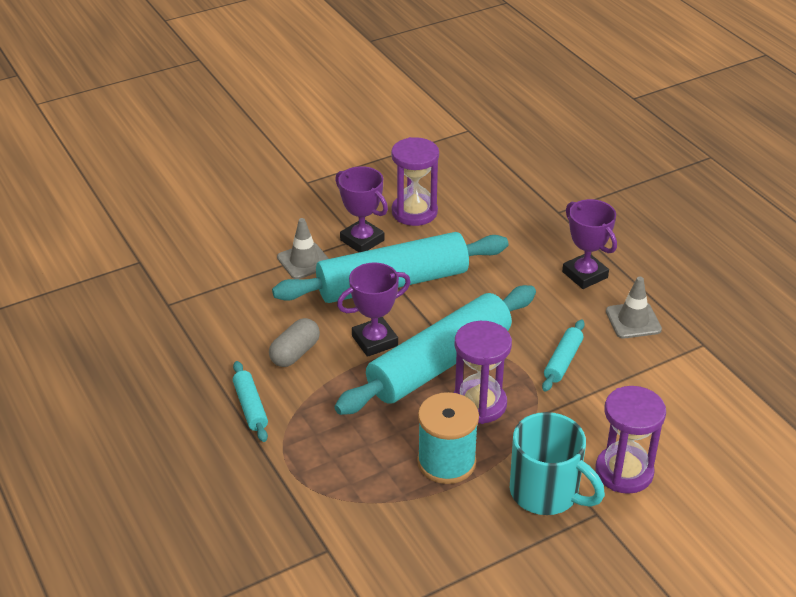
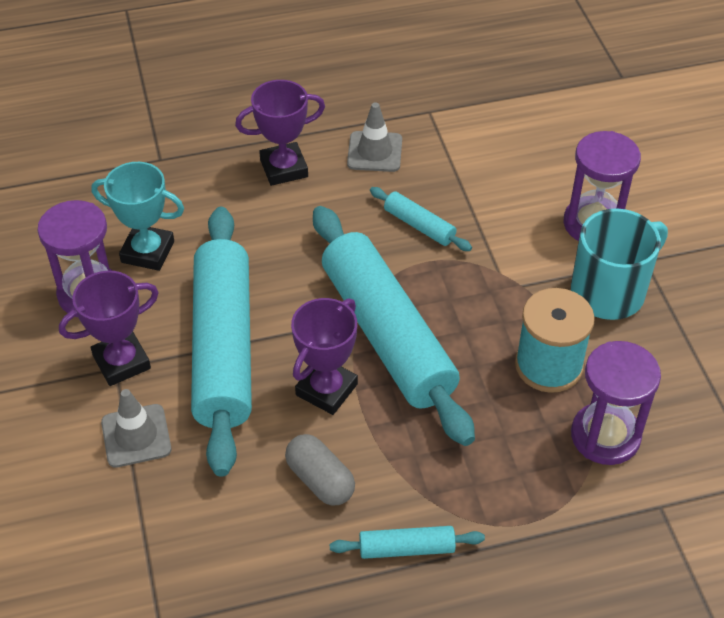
camera: 75 degrees left, 10 degrees up
purple trophy [337,262,411,357] -> purple trophy turned 45 degrees clockwise [291,298,358,415]
purple hourglass [454,321,512,424] -> purple hourglass moved to [571,341,661,465]
none -> turquoise trophy [91,162,184,271]

